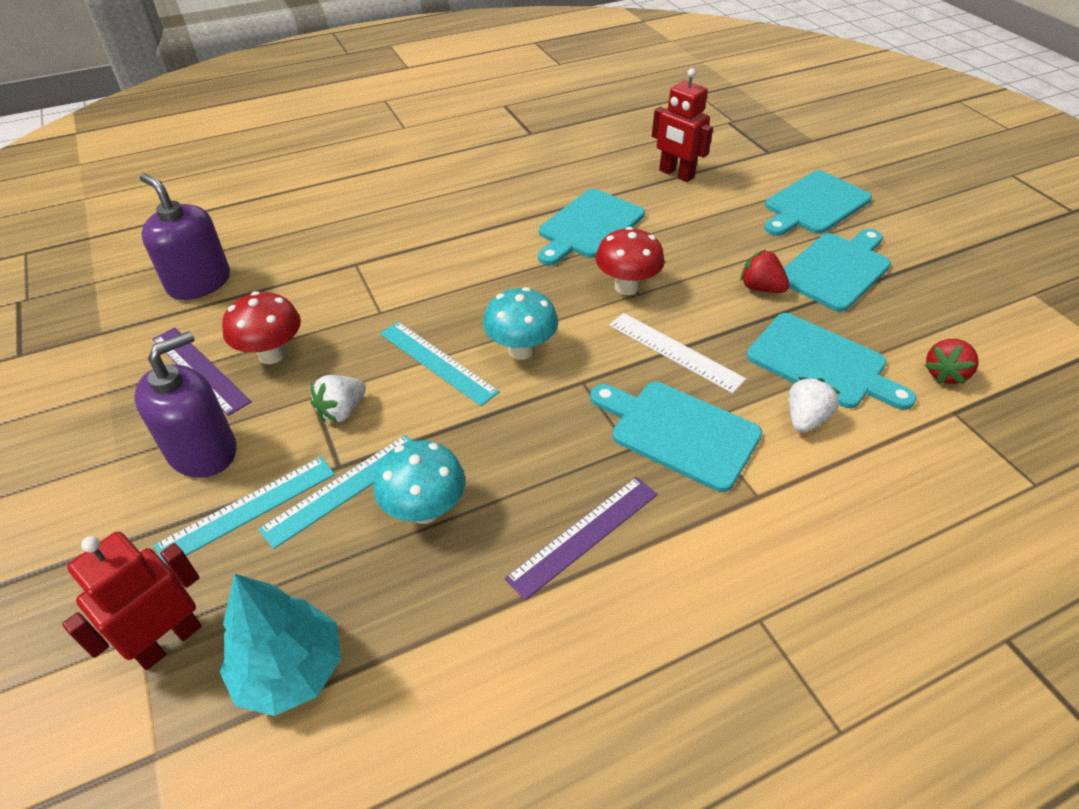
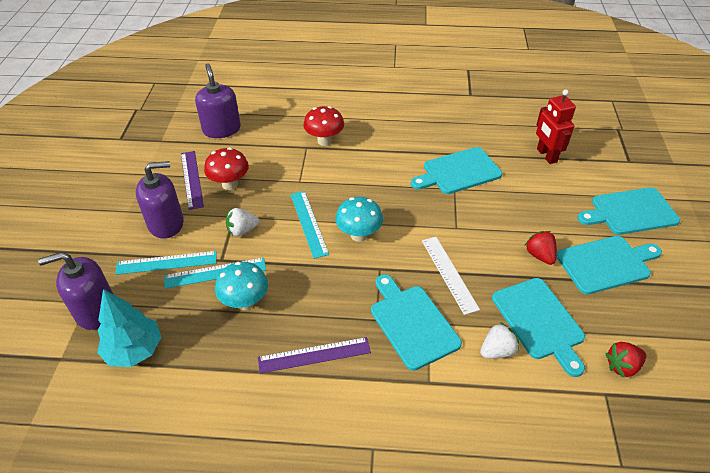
camera: 30 degrees right, 0 degrees up
red robot [62,531,202,670] -> purple soap dispenser [38,252,113,330]
red mushroom [596,227,665,295] -> red mushroom moved to [303,106,344,146]

